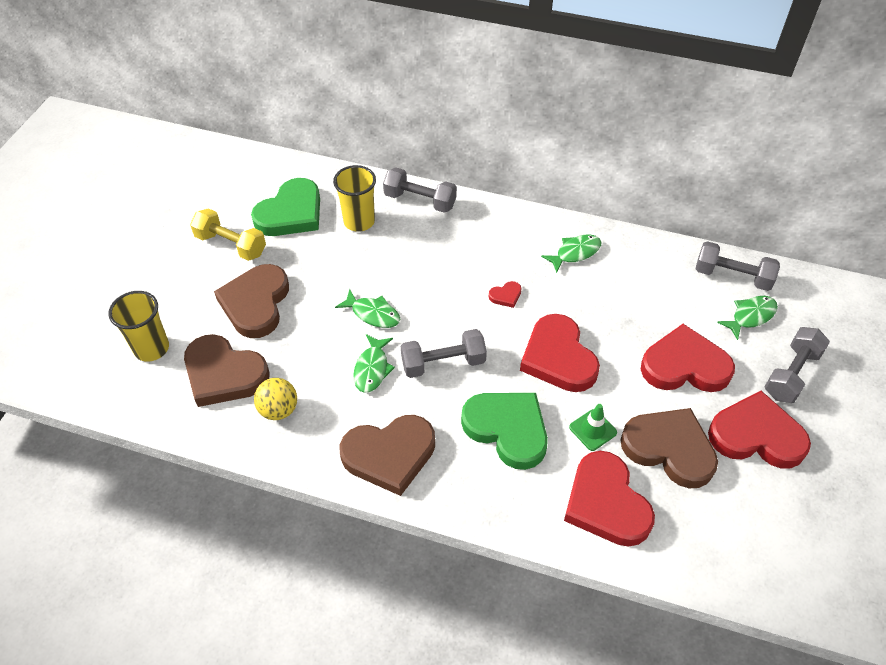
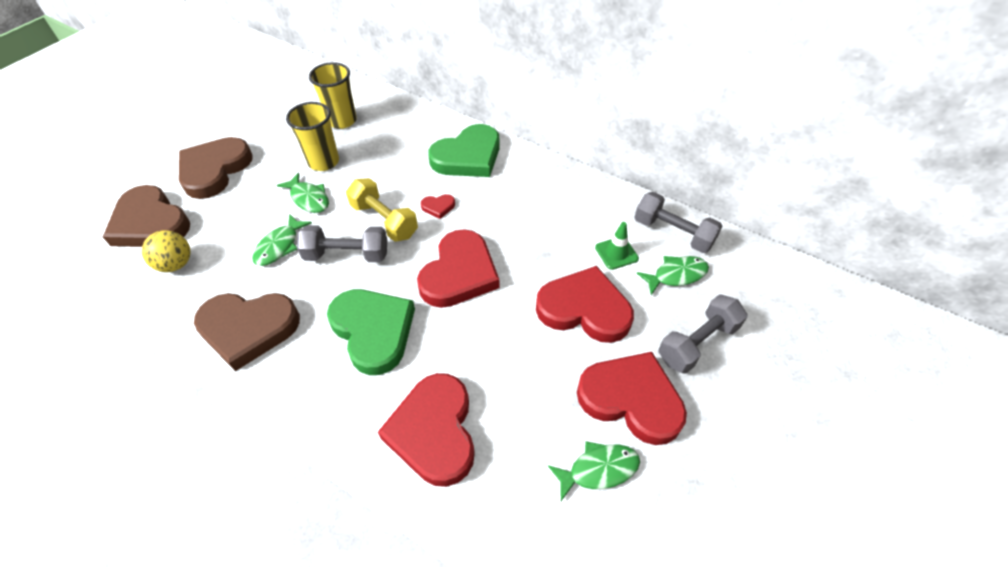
camera: 15 degrees right, 0 degrees up
yellow cup [109,291,169,362] -> yellow cup moved to [286,102,339,171]
yellow dumbbell [190,208,266,261] -> yellow dumbbell moved to [346,178,418,242]
green heart [251,178,320,236] -> green heart moved to [428,124,500,177]
grey dumbbell [383,167,457,213] -> none
red heart [520,314,600,392] -> red heart turned 150 degrees counterclockwise [417,229,499,308]
green fish [541,235,601,273] -> green fish moved to [548,441,640,501]
green traffic cone [569,404,617,451] -> green traffic cone moved to [595,222,639,270]
brown heart [620,408,718,488] -> none

